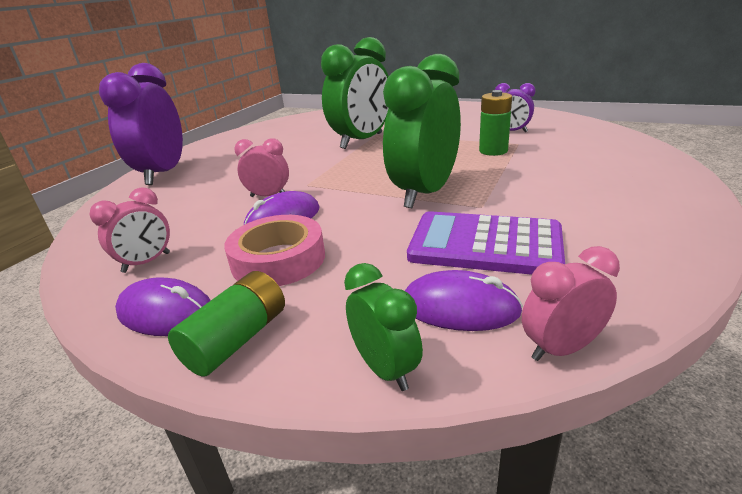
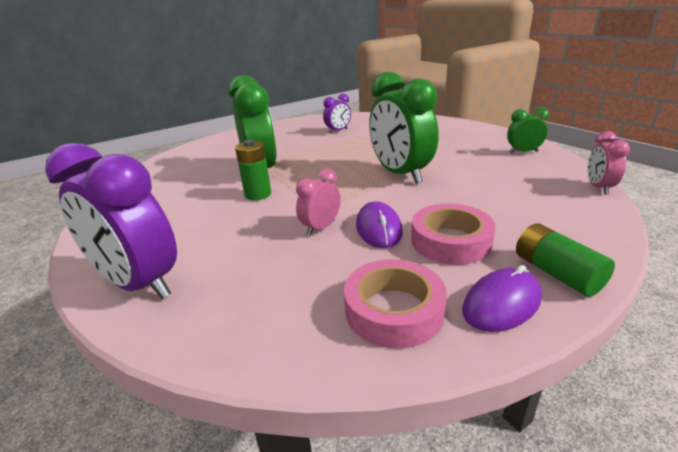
camera: 60 degrees left, 0 degrees up
pink clock [89,187,170,273] -> pink tape [344,259,447,349]
green clock [344,263,423,391] -> green clock moved to [507,108,549,153]
purple mouse [405,270,523,331] -> none
purple calculator [407,211,565,275] -> none
green battery [479,90,512,156] -> green battery moved to [235,140,271,200]

